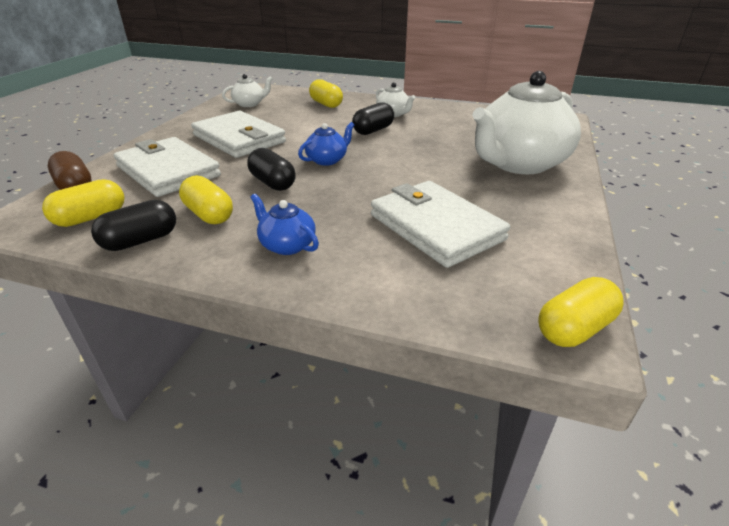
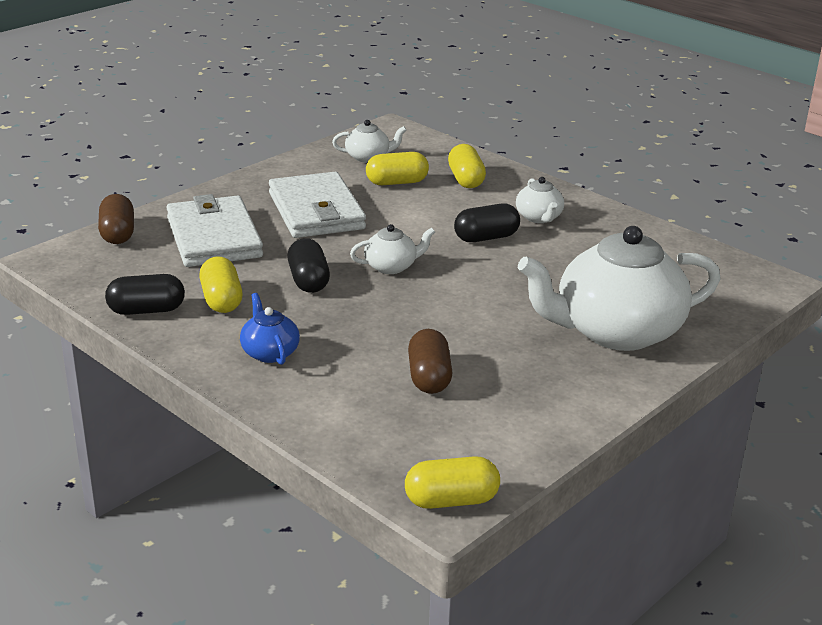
camera: 25 degrees right, 5 degrees down
yellow capsule [42,179,124,227] -> yellow capsule moved to [366,152,429,185]
blue teapot [298,122,354,166] -> white teapot [350,224,435,274]
white wallet [371,181,510,268] -> brown capsule [408,329,453,394]

